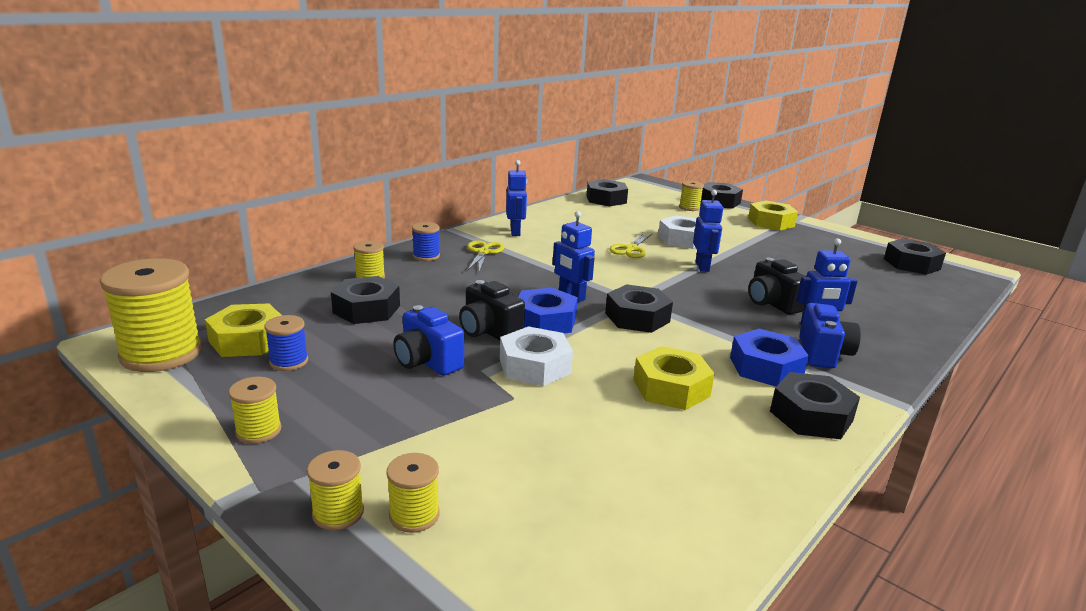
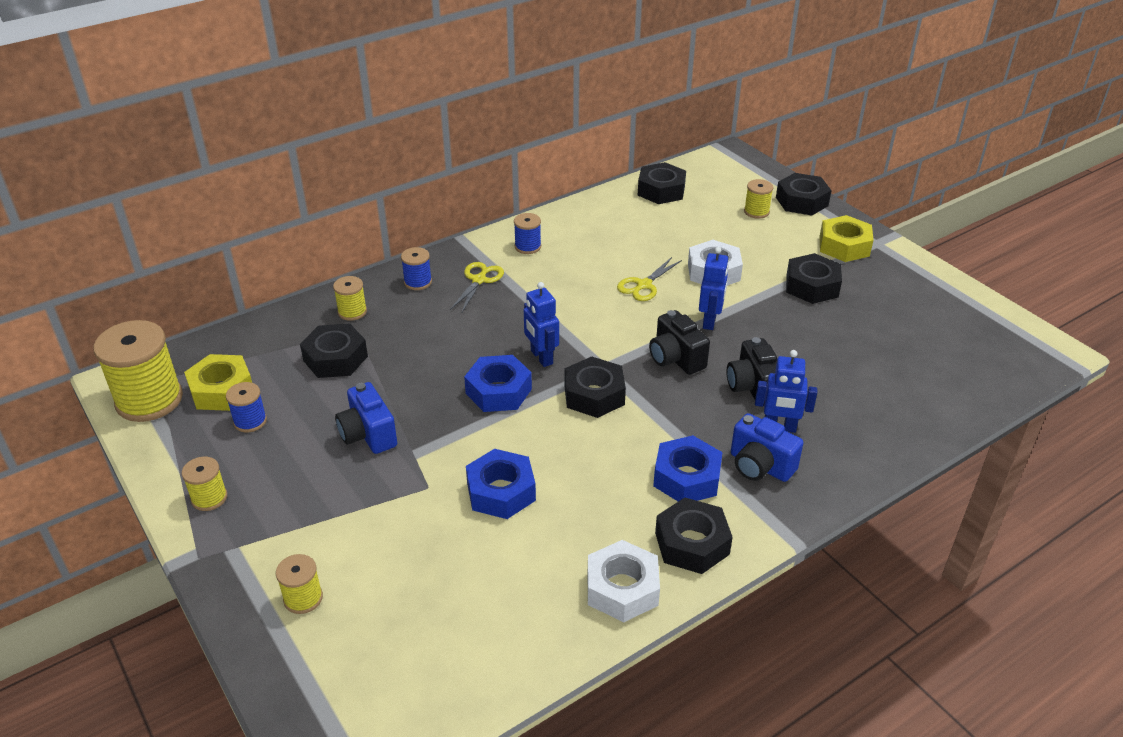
camera: 15 degrees right, 15 degrees up
yellow spool [307,450,364,530] -> none
black camera [459,280,525,340] -> black camera moved to [649,310,710,375]
white nut [500,326,573,386] -> white nut moved to [588,540,660,622]
blue robot [506,160,527,236] -> blue spool [514,213,541,254]
yellow nut [633,346,715,410] -> none
blue camera [799,303,861,369] -> blue camera turned 105 degrees clockwise [731,413,803,482]
black nut [884,238,946,275] -> black nut moved to [786,253,842,304]
none -> blue nut [466,449,536,519]

